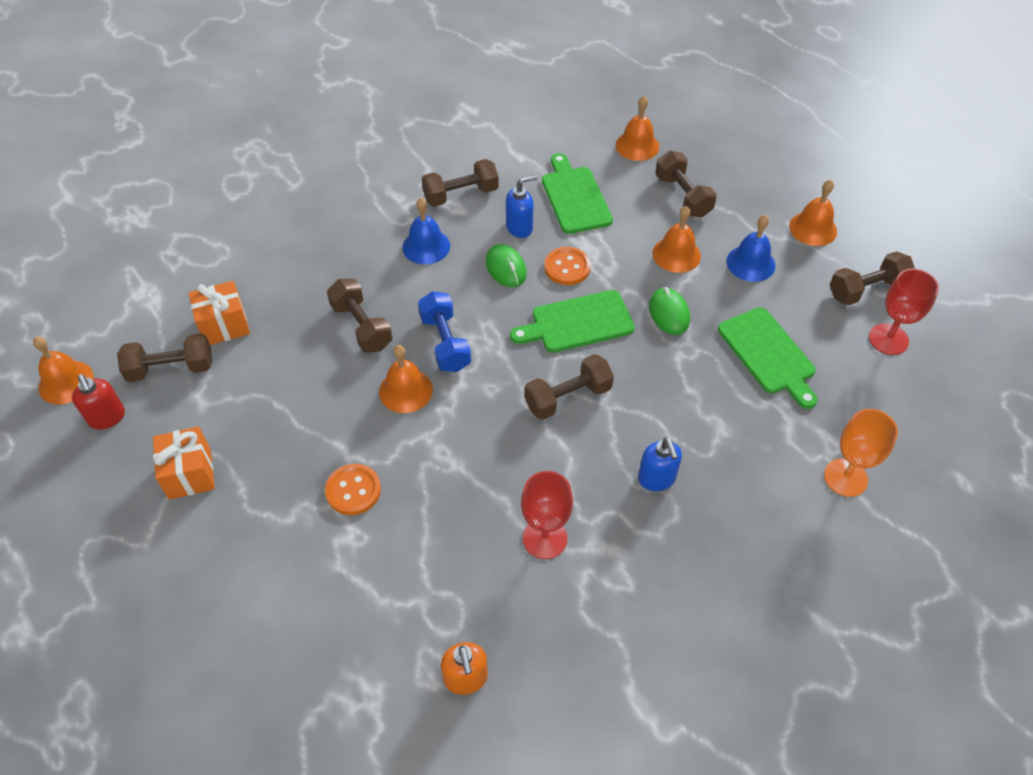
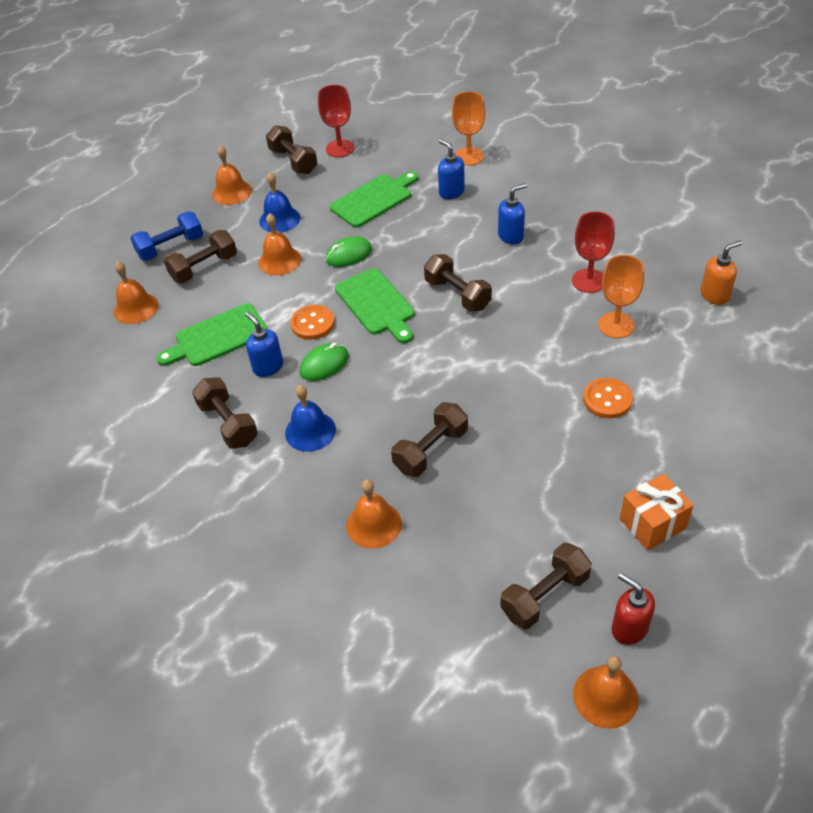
camera: 100 degrees left, 5 degrees down
red soap dispenser [72,374,125,430] -> red soap dispenser turned 90 degrees counterclockwise [612,573,655,645]
brown dumbbell [117,333,212,382] -> brown dumbbell turned 75 degrees clockwise [500,543,592,629]
orange gift [189,281,250,345] -> none
orange bell [379,345,433,413] -> orange bell moved to [346,479,402,549]
blue dumbbell [418,291,471,372] -> blue dumbbell moved to [130,211,203,261]
none -> blue soap dispenser [438,139,465,199]
none -> orange goblet [598,255,644,338]

